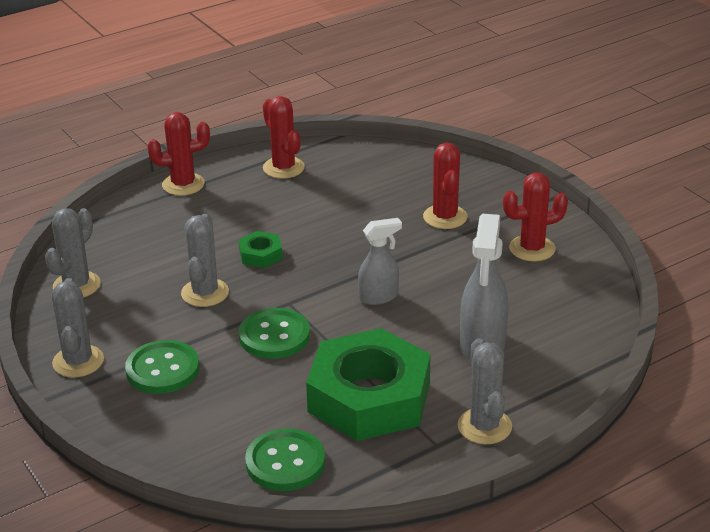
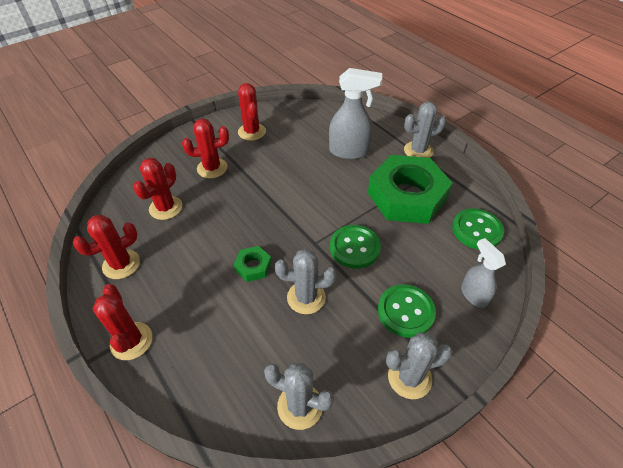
camera: 95 degrees left, 15 degrees up
grey spray bottle [358,218,402,305] -> grey spray bottle moved to [461,238,506,308]
none -> red cactus [133,158,182,220]

